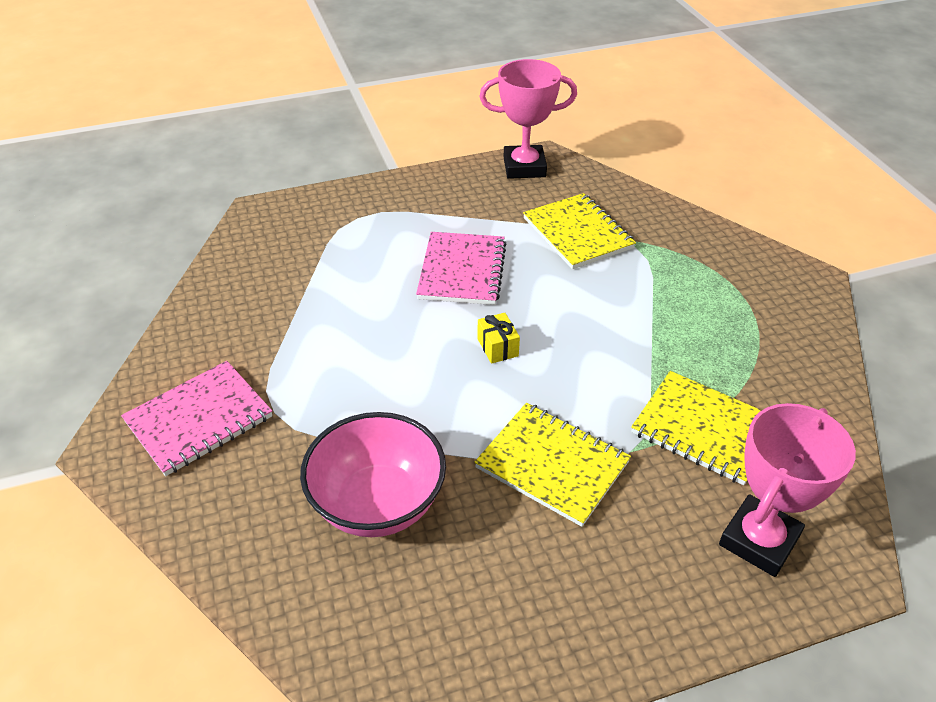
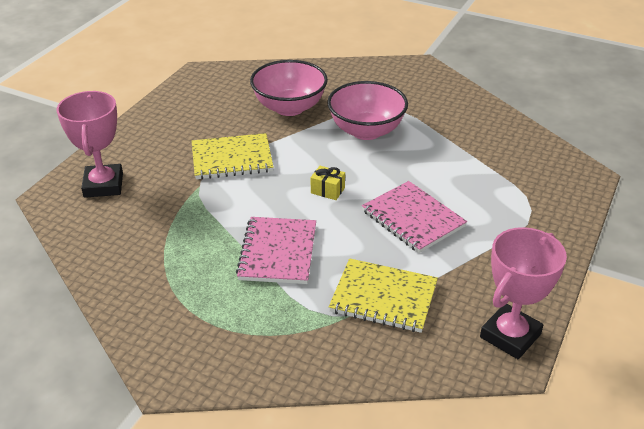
camera: 135 degrees right, 5 degrees down
pink notebook [121,361,272,476] -> pink notebook moved to [236,217,316,284]
yellow notebook [631,371,762,485] -> none
none -> pink bowl [327,81,408,140]

